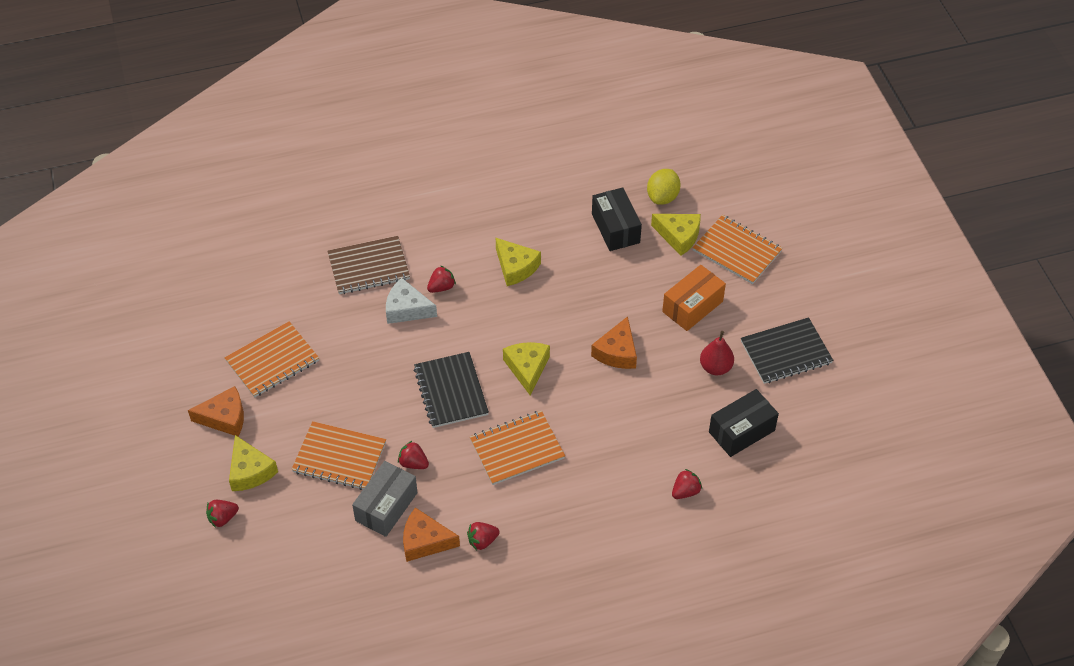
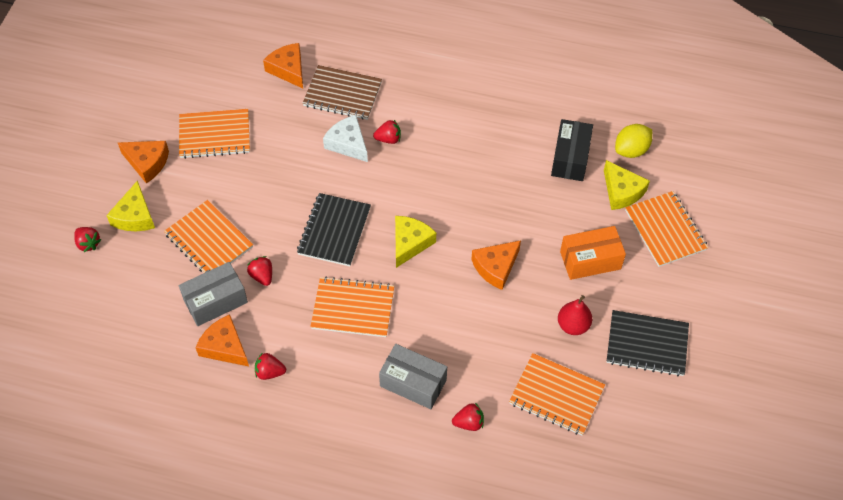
camera: 30 degrees right, 5 degrees up
red strawberry [206,500,239,528] -> red strawberry turned 135 degrees counterclockwise [74,227,101,252]
yellow cheese [496,238,541,286] -> none
black box [709,389,779,457] -> orange notebook [509,353,605,435]
none -> orange cheese [263,43,303,88]
none -> grey box [379,344,447,409]

